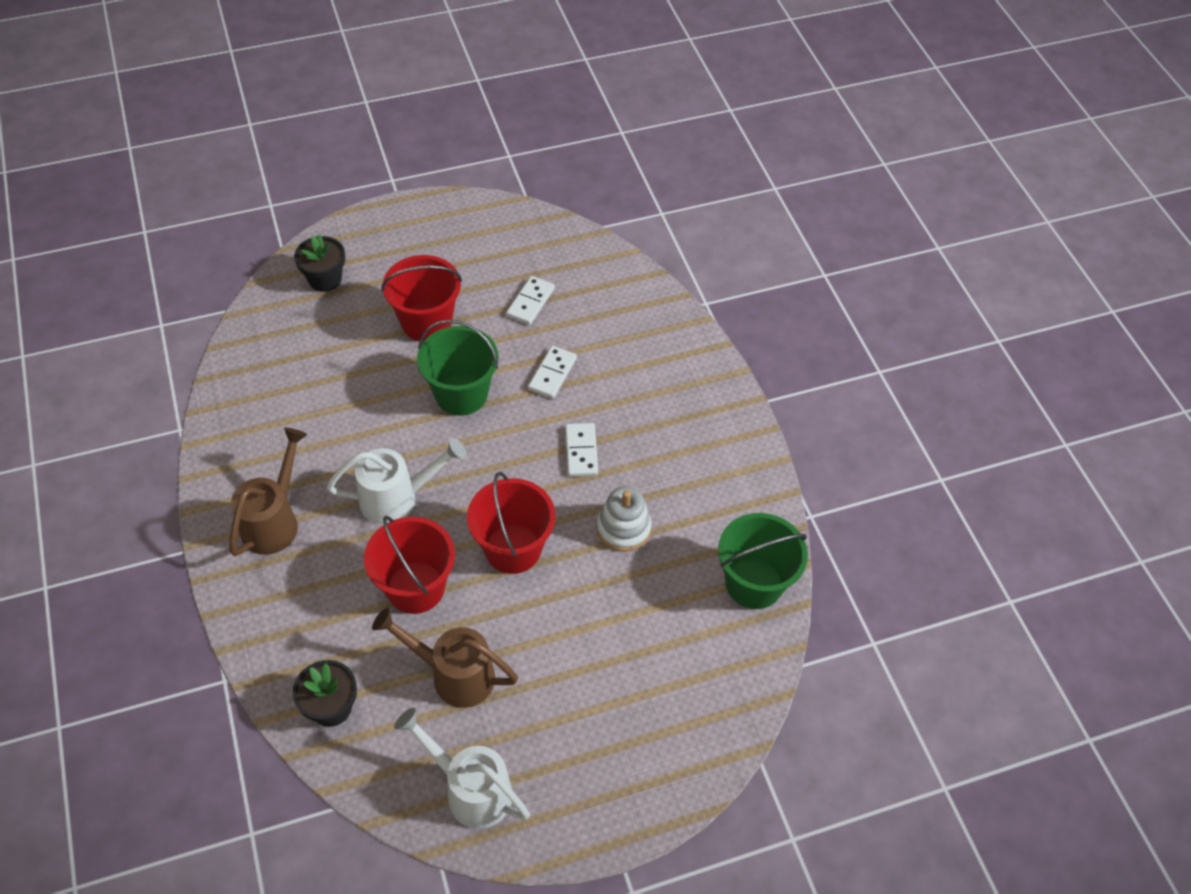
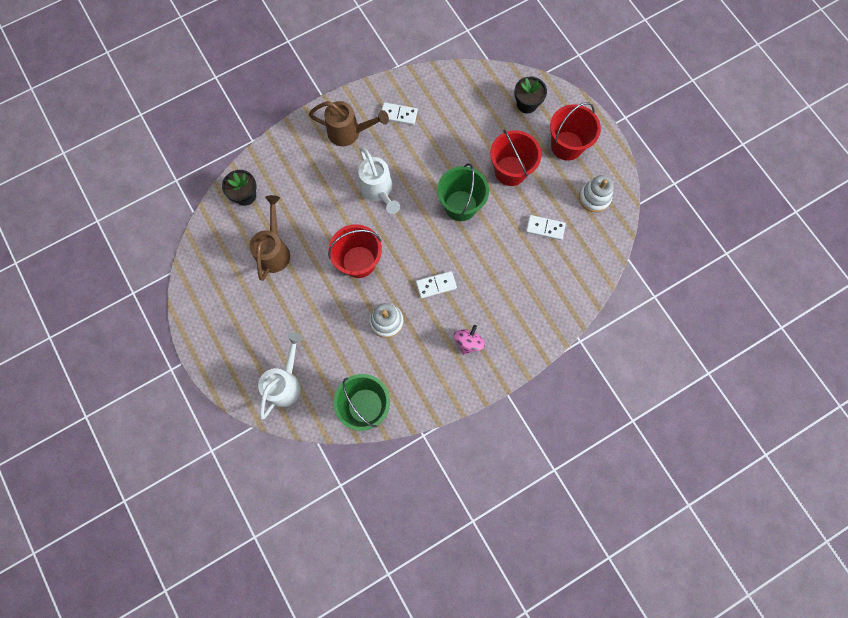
camera: 80 degrees right, 20 degrees up
red bucket [364,516,455,614] -> red bucket moved to [550,102,601,161]
white watering can [394,708,530,829] -> white watering can moved to [258,333,303,419]
white domino [528,346,577,399] -> white domino moved to [382,102,418,125]
none -> pink spinning top [454,325,485,355]
none -> white stacking toy [579,175,614,213]

